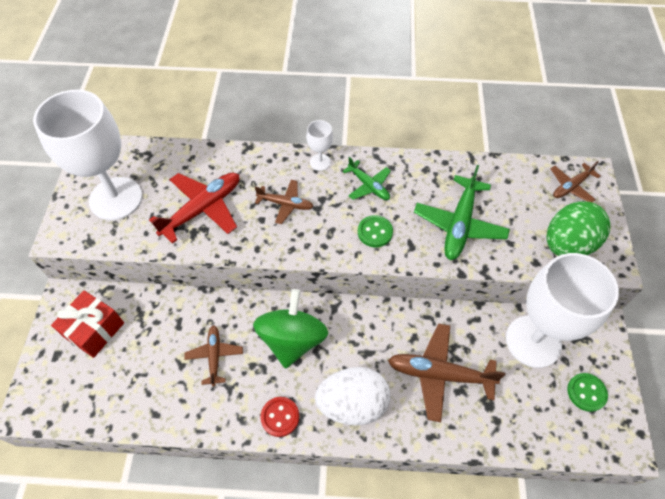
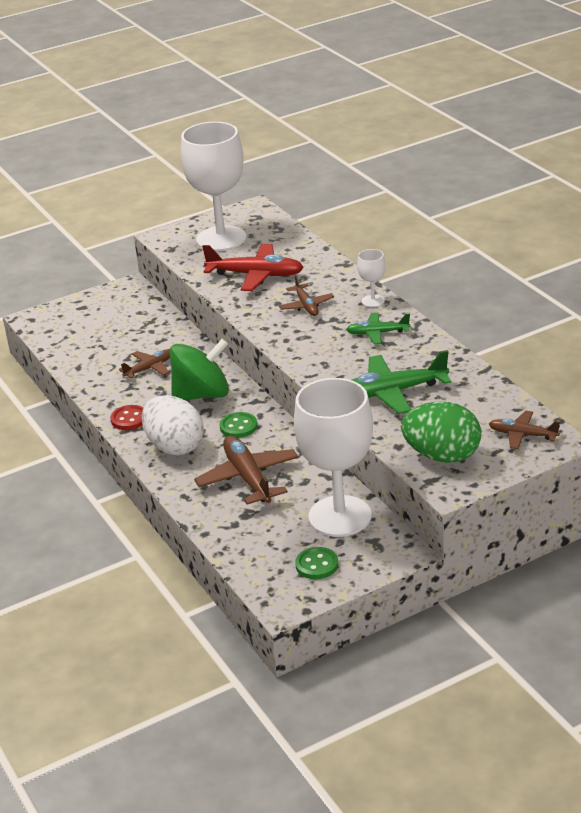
camera: 60 degrees right, 25 degrees down
red gift [51,291,124,358] -> none
green plane [343,157,391,200] -> green plane turned 75 degrees clockwise [346,313,410,344]
green button [358,215,393,247] -> green button moved to [219,412,258,438]

